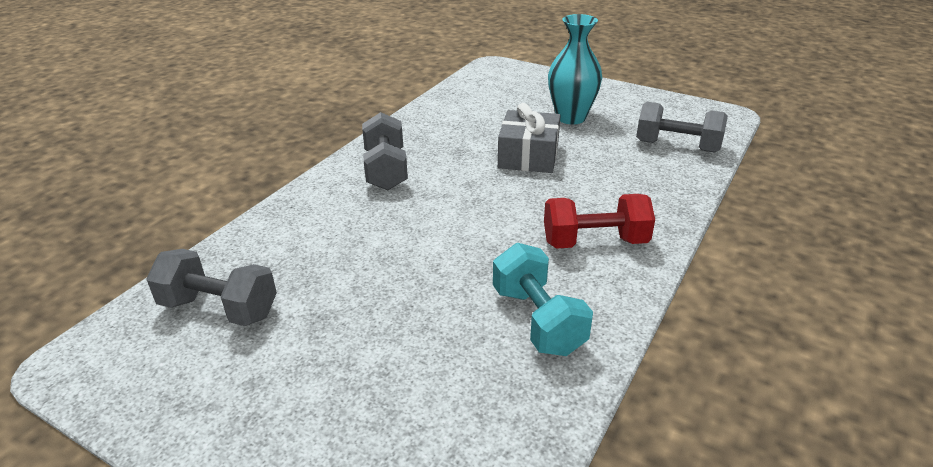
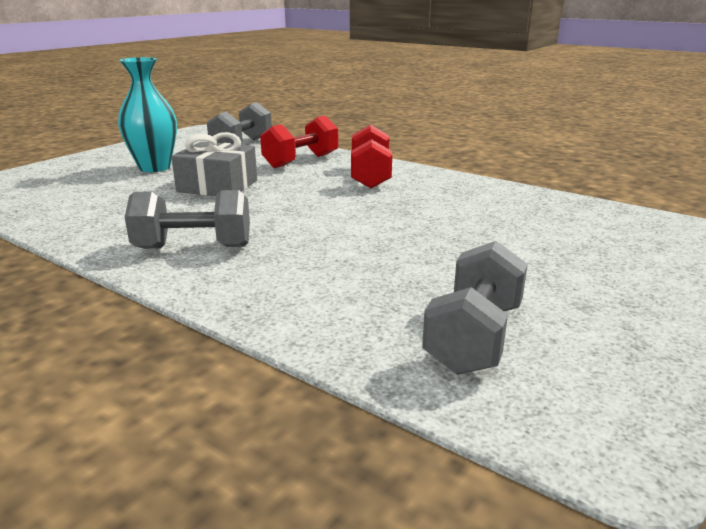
camera: 85 degrees left, 10 degrees down
turquoise dumbbell [493,243,593,356] -> none
none -> red dumbbell [260,115,339,168]

